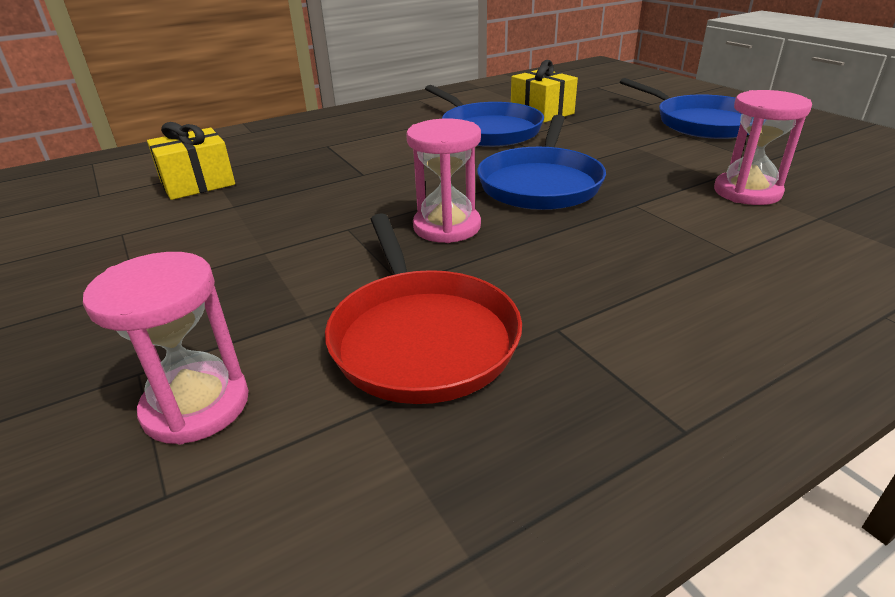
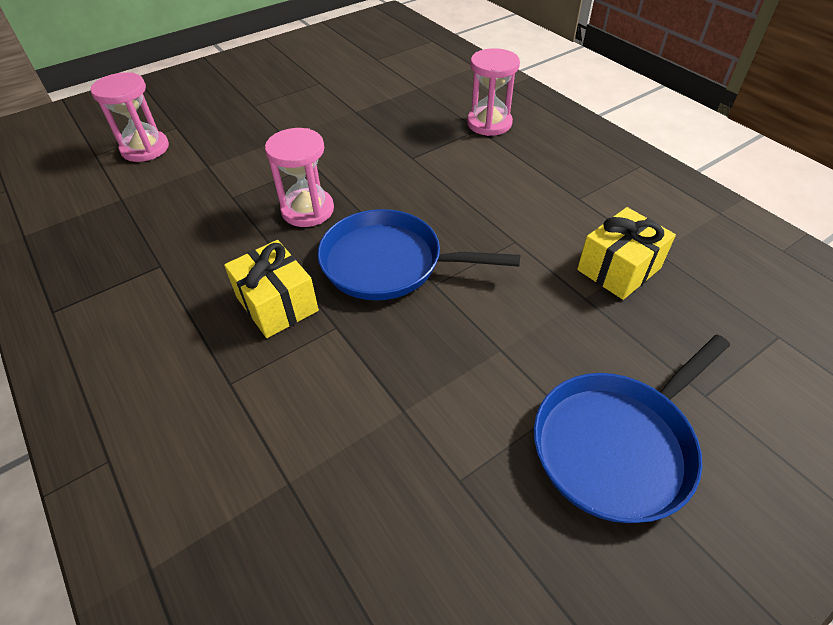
camera: 85 degrees right, 15 degrees up
yellow gift [147,122,235,200] -> yellow gift moved to [224,240,319,338]
red pan [325,213,522,404] -> none
blue pan [425,85,544,147] -> none
pink hourglass [714,90,812,205] -> pink hourglass moved to [467,48,520,136]

